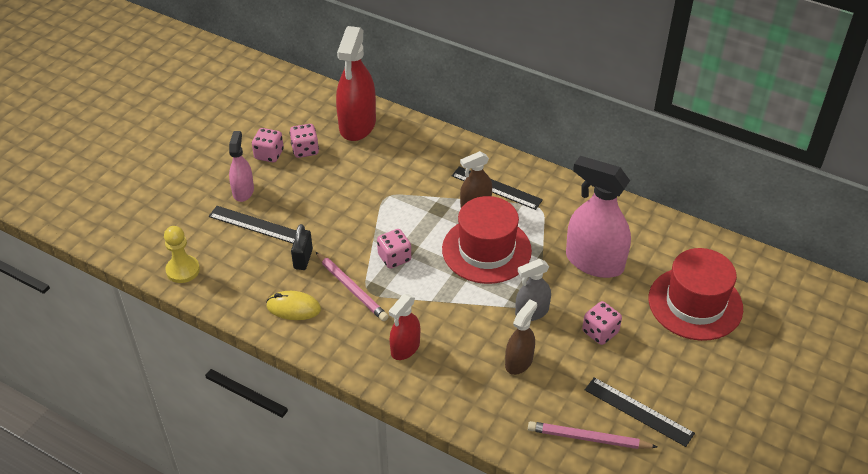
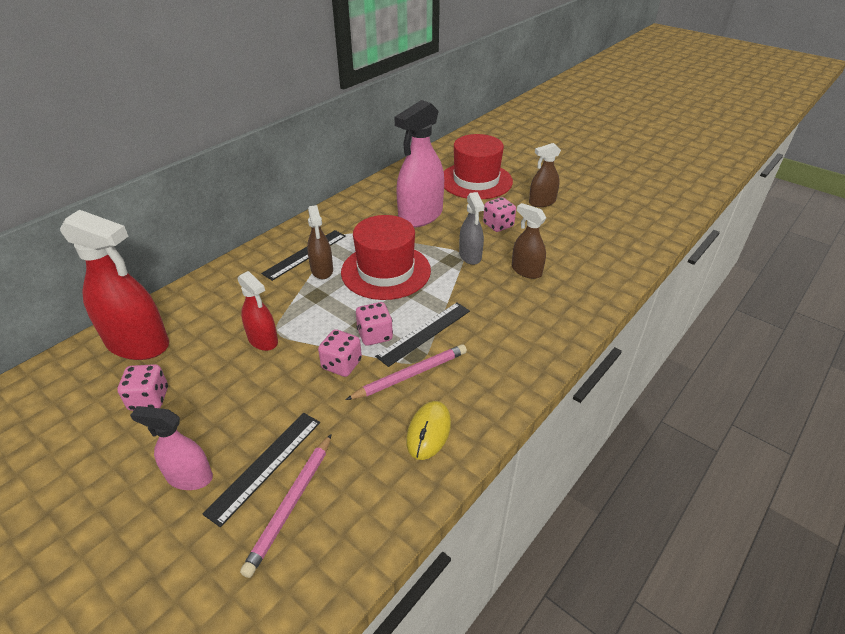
camera: 80 degrees left, 5 degrees down
yellow pawn [164,226,200,283] -> none
pink dice [252,128,284,162] -> pink dice moved to [318,329,362,377]
black padlock [291,224,313,270] -> none
red spray bottle [389,294,420,360] -> red spray bottle moved to [238,271,278,351]
pink pencil [528,421,657,449] -> pink pencil moved to [240,434,332,578]
black ruler [585,377,695,447] -> black ruler moved to [375,302,470,367]
none -> brown spray bottle [529,143,561,207]

